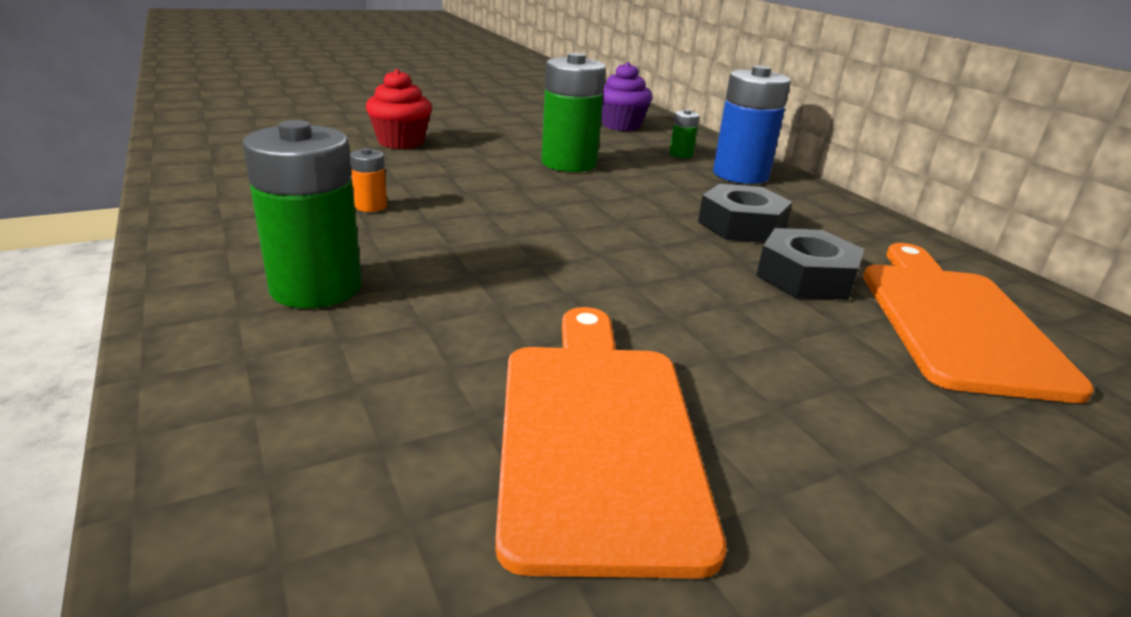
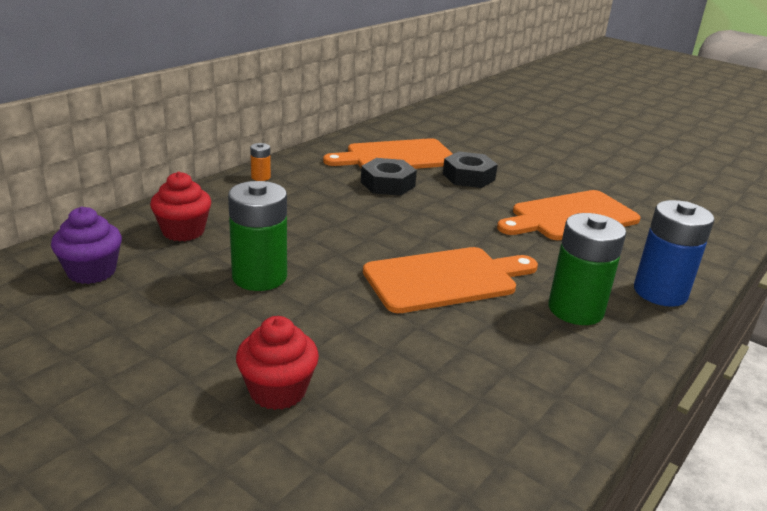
camera: 115 degrees left, 0 degrees up
orange battery [350,148,387,212] -> orange battery moved to [250,143,271,181]
green battery [669,109,700,158] -> red cupcake [150,172,211,241]
black nut [698,184,792,243] -> black nut moved to [443,151,498,188]
blue battery [713,65,791,184] -> blue battery moved to [634,200,714,307]
none -> orange cutting board [363,247,538,313]

